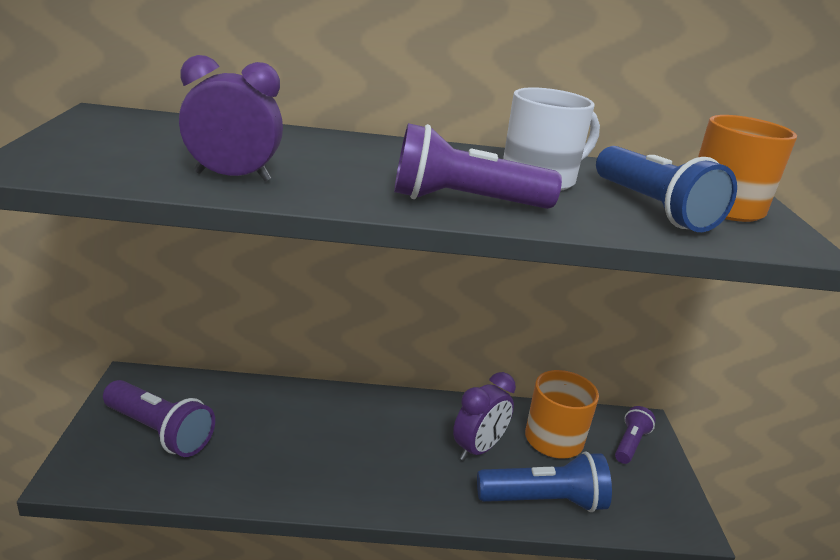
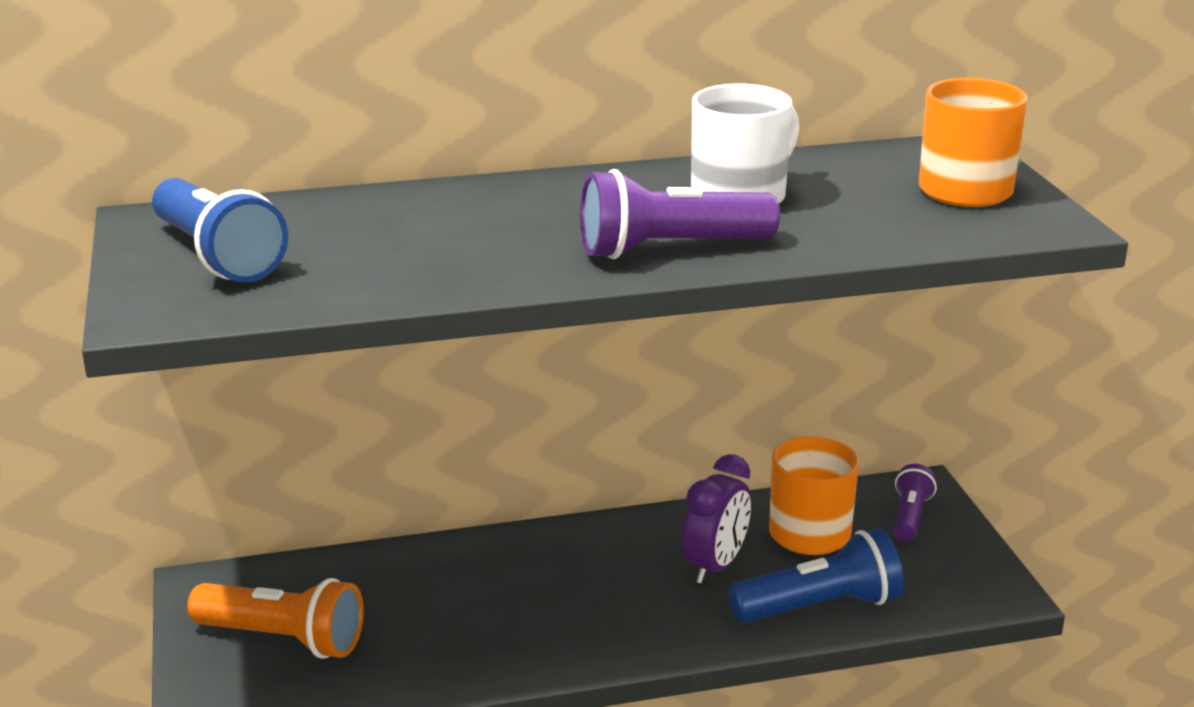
camera: 10 degrees left, 0 degrees up
purple flashlight [103,380,215,457] -> orange flashlight [187,578,364,659]
purple clock [179,55,283,181] -> none
blue flashlight [596,146,737,232] -> blue flashlight moved to [152,178,288,282]

